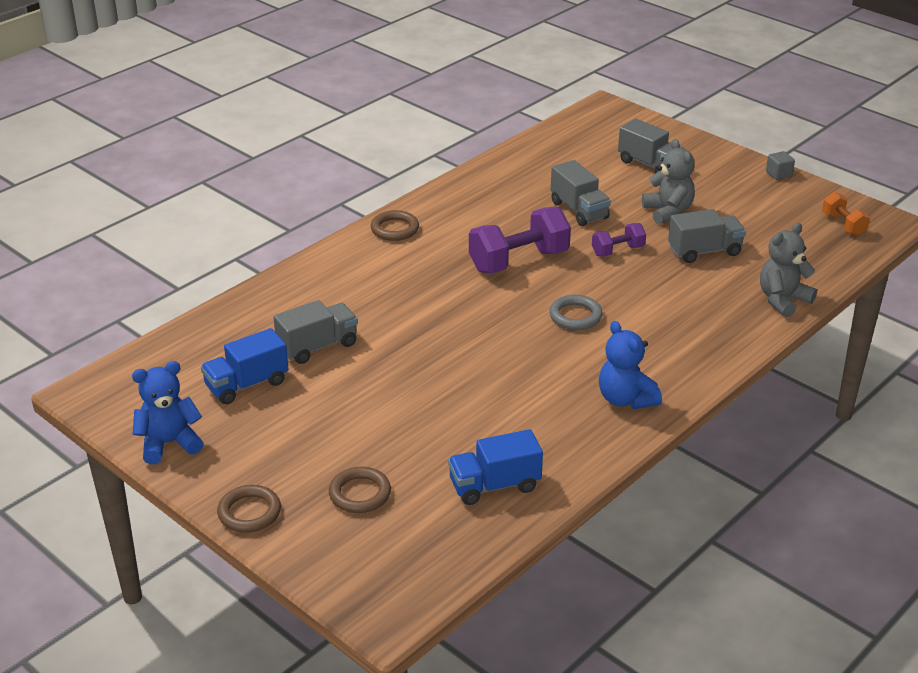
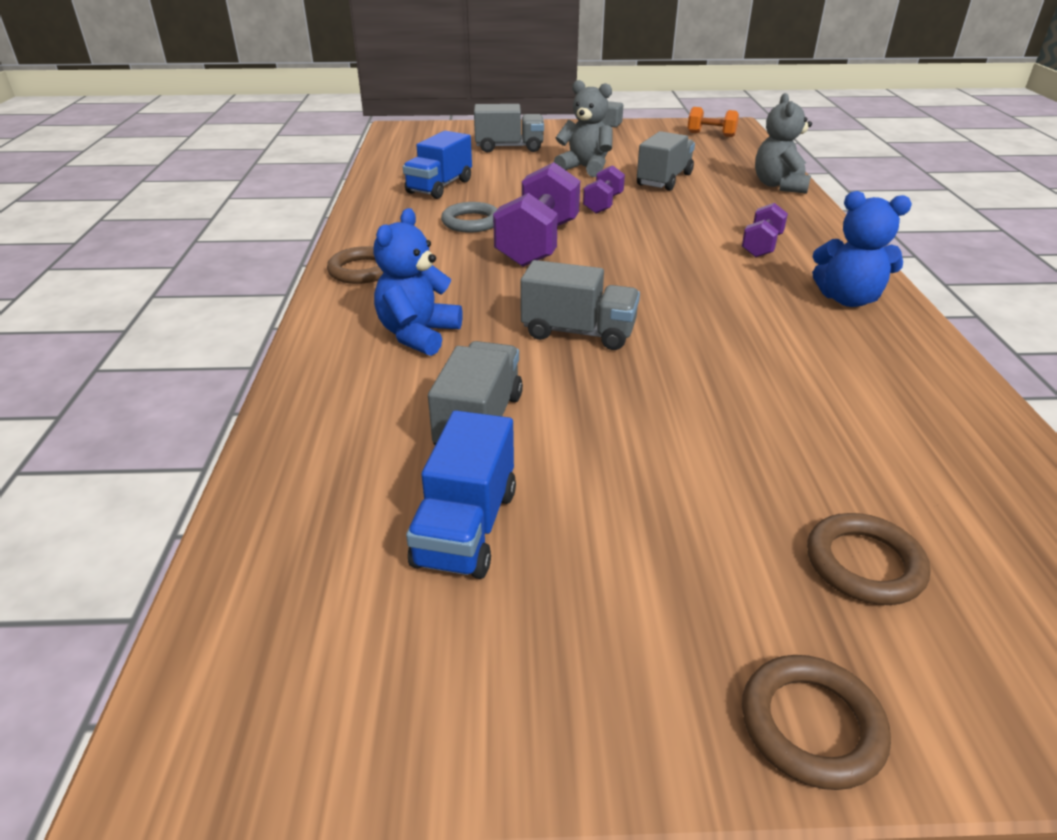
camera: 45 degrees left, 0 degrees up
blue teddy bear [132,361,203,465] -> blue teddy bear moved to [373,208,463,356]
blue truck [448,429,543,505] -> blue truck moved to [403,131,472,199]
grey ring [549,295,603,330] -> grey ring moved to [441,202,497,233]
grey truck [551,160,611,226] -> grey truck moved to [520,260,640,350]
none -> purple dumbbell [742,203,788,257]

